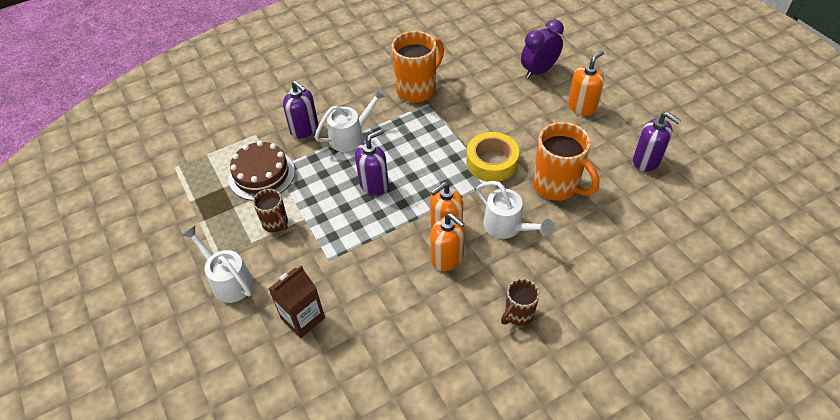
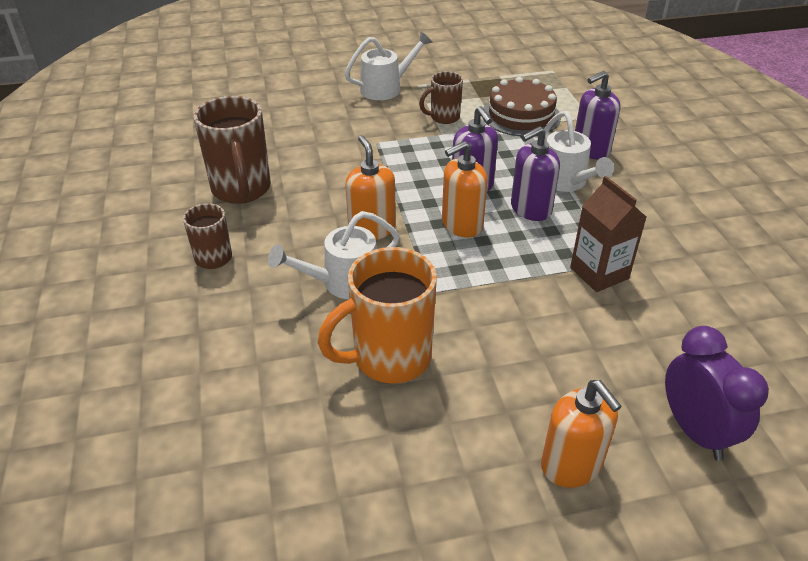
camera: 105 degrees right, 10 degrees down
brown carton [269,266,325,338] -> brown carton moved to [570,176,646,292]
orange mug [392,31,444,103] -> none
orange soap dispenser [430,213,465,271] -> orange soap dispenser moved to [442,141,488,238]
yellow tape [466,132,519,182] -> none
purple soap dispenser [633,112,681,171] -> purple soap dispenser moved to [511,126,560,221]
none -> brown mug [194,96,271,204]

